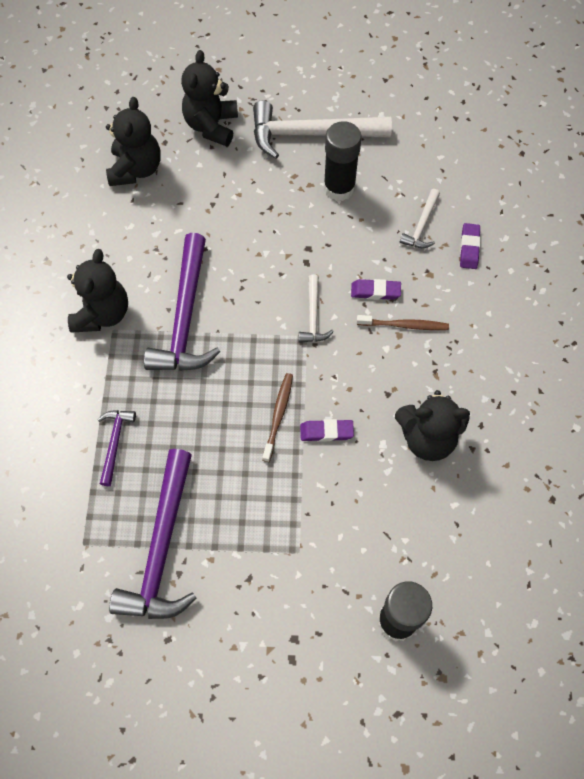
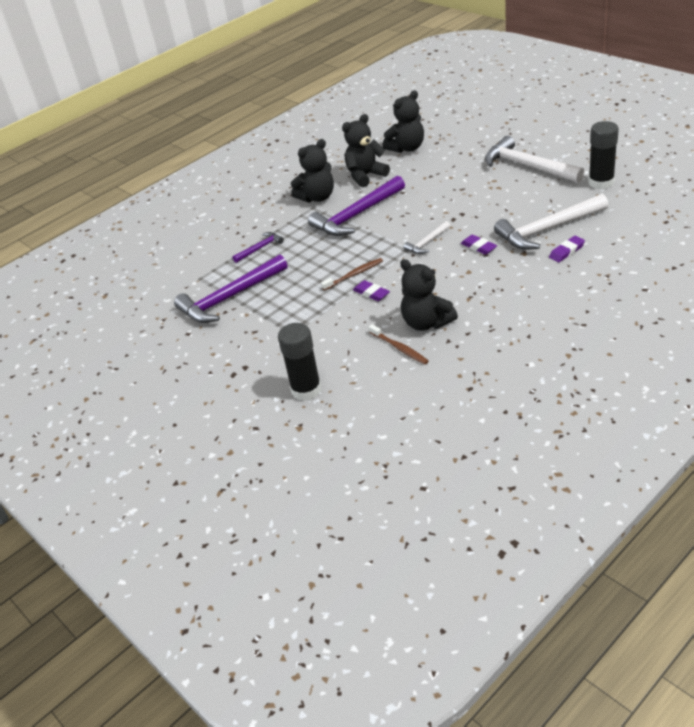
camera: 50 degrees right, 25 degrees down
black teddy bear [181,50,238,146] -> black teddy bear moved to [342,114,390,187]
black glue stick [324,121,362,201] -> black glue stick moved to [588,121,619,190]
brown toothbrush [357,315,449,330] -> brown toothbrush moved to [369,324,429,364]
white hammer [400,189,440,248] -> white hammer [494,194,608,250], size x2.05

